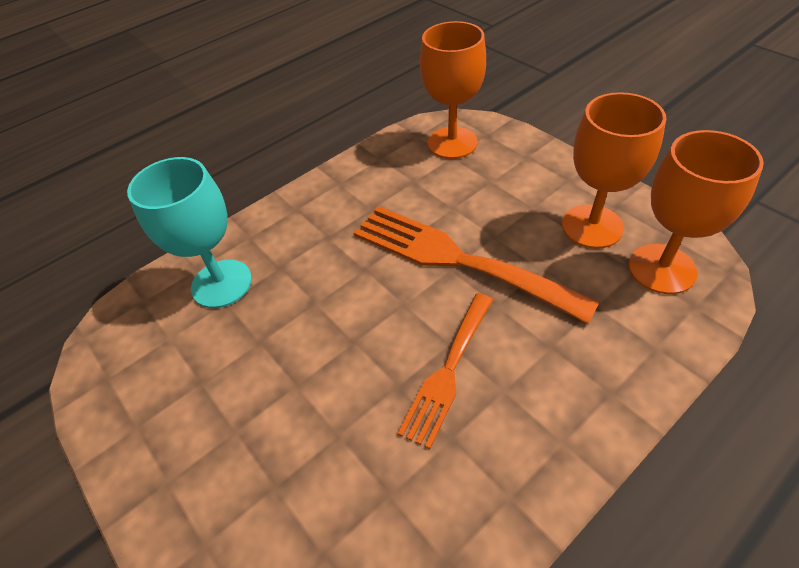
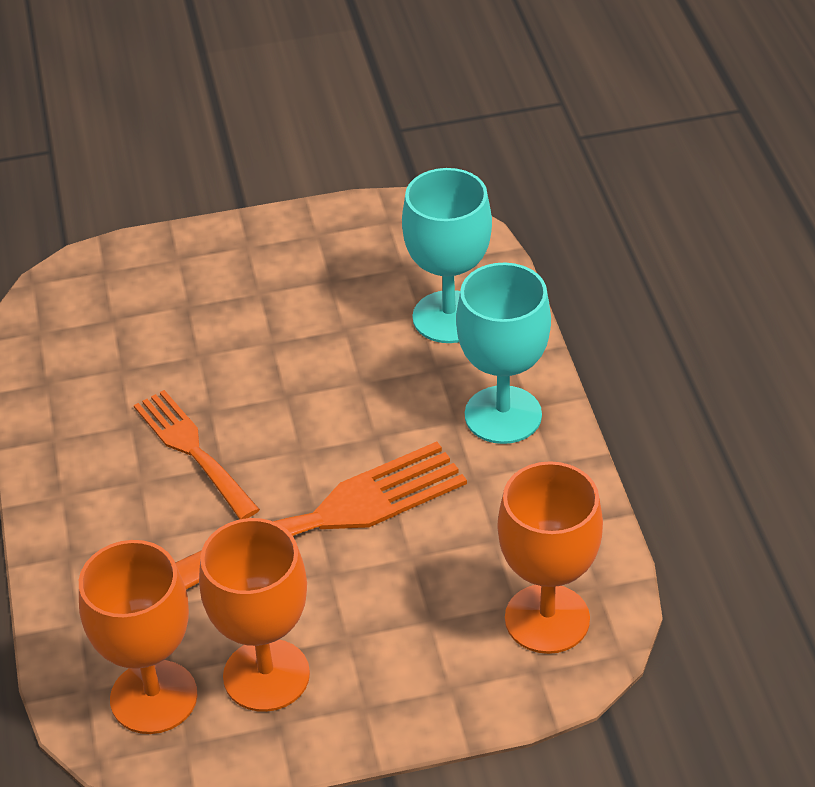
camera: 115 degrees right, 5 degrees down
none -> turquoise goblet [456,263,551,444]

